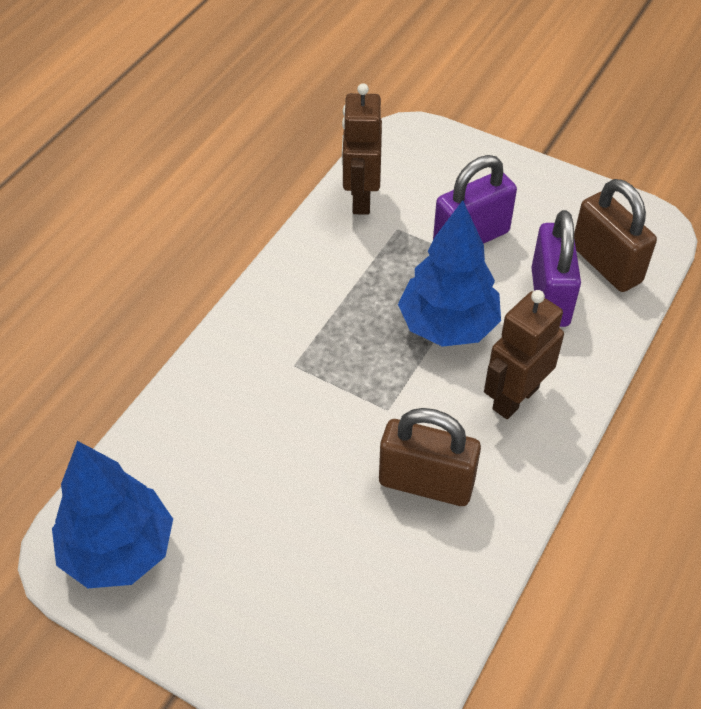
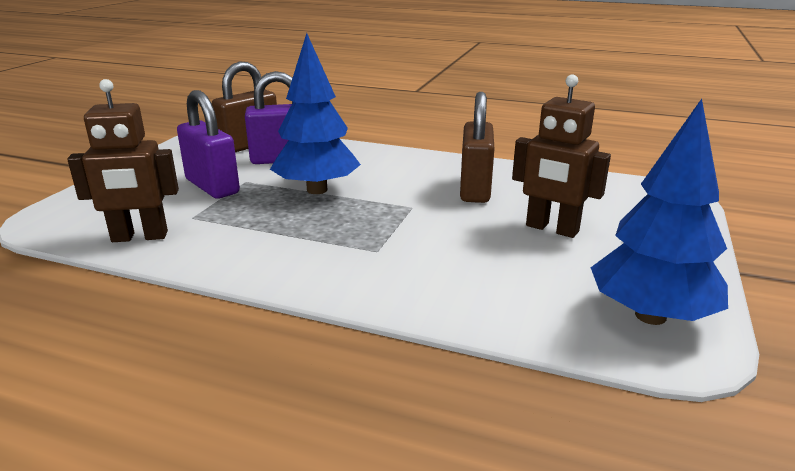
camera: 100 degrees left, 25 degrees down
brown robot [484,290,564,419] -> brown robot moved to [512,74,611,238]

